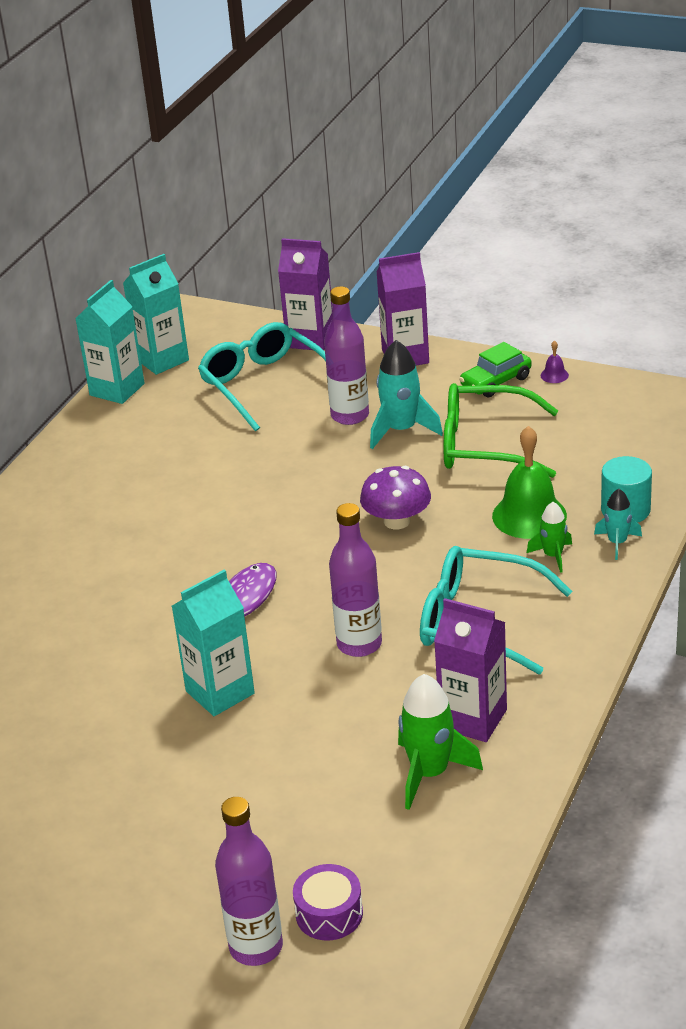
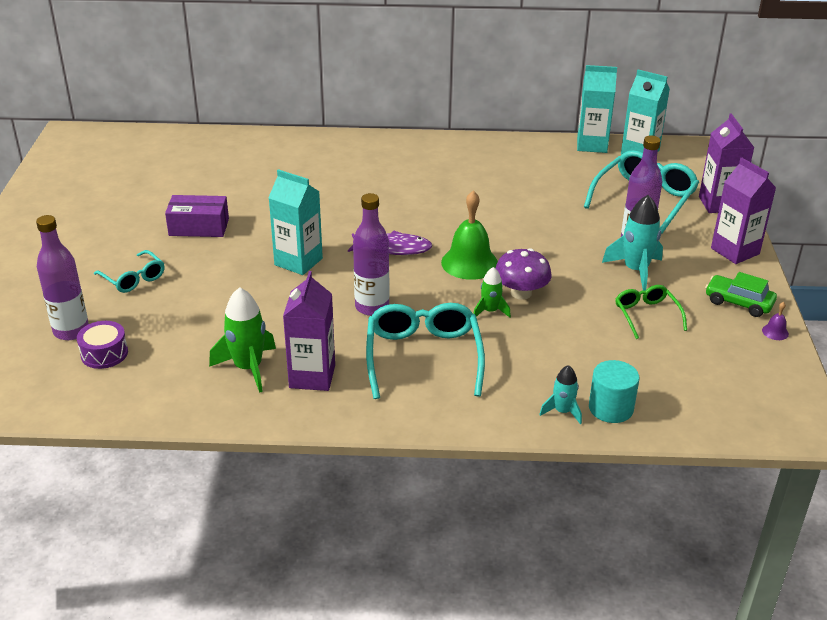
camera: 65 degrees right, 0 degrees up
green glasses [444,383,558,478] -> green glasses [615,285,687,339], size x0.56
green bell [492,426,567,539] -> green bell moved to [441,191,498,280]
green rocket [527,502,572,573] -> green rocket moved to [473,267,511,318]
none -> turquoise glasses [94,250,164,293]
none -> purple box [165,195,229,237]

